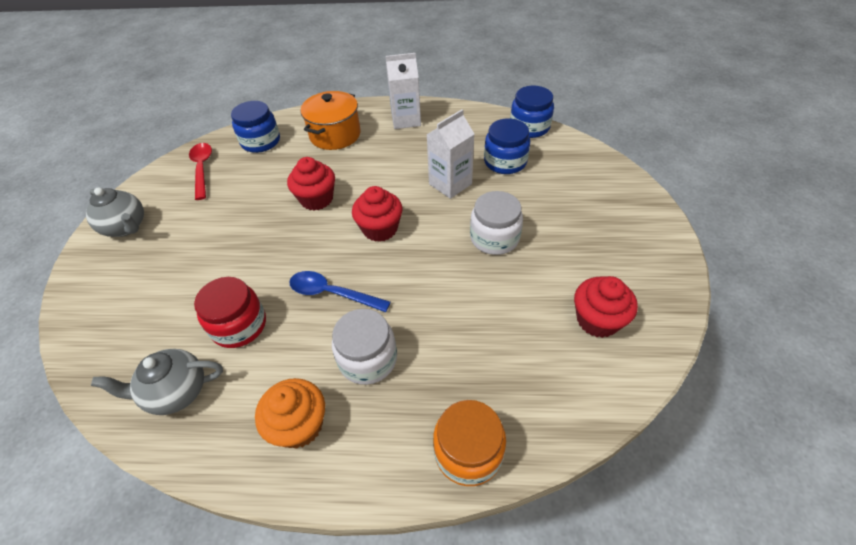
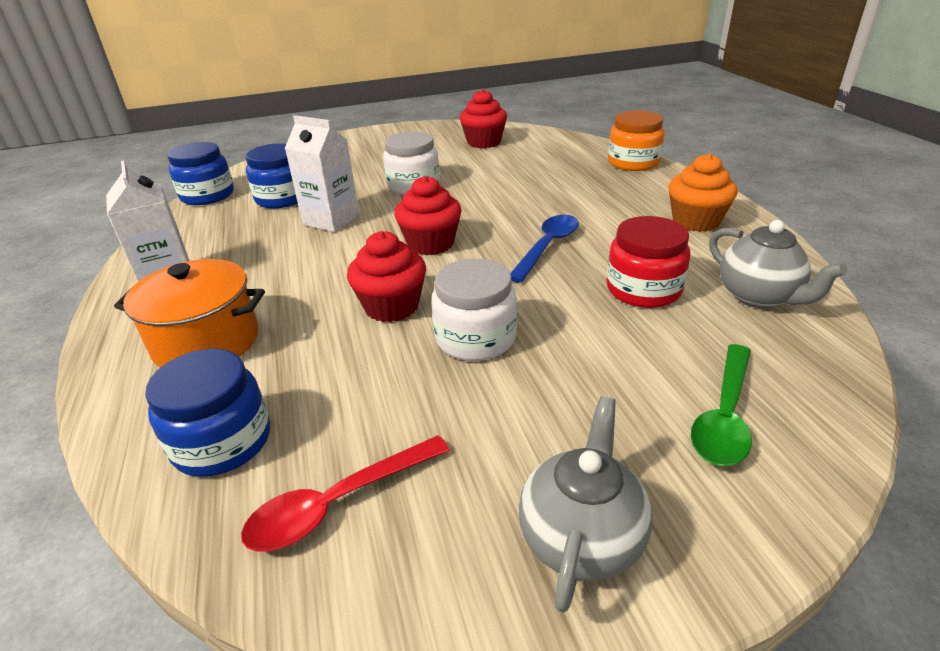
camera: 110 degrees left, 15 degrees down
blue spoon [289,271,391,312] -> blue spoon turned 150 degrees counterclockwise [510,215,579,283]
white jar [332,309,397,385] -> white jar moved to [431,258,517,361]
none -> green spoon [691,344,752,466]

